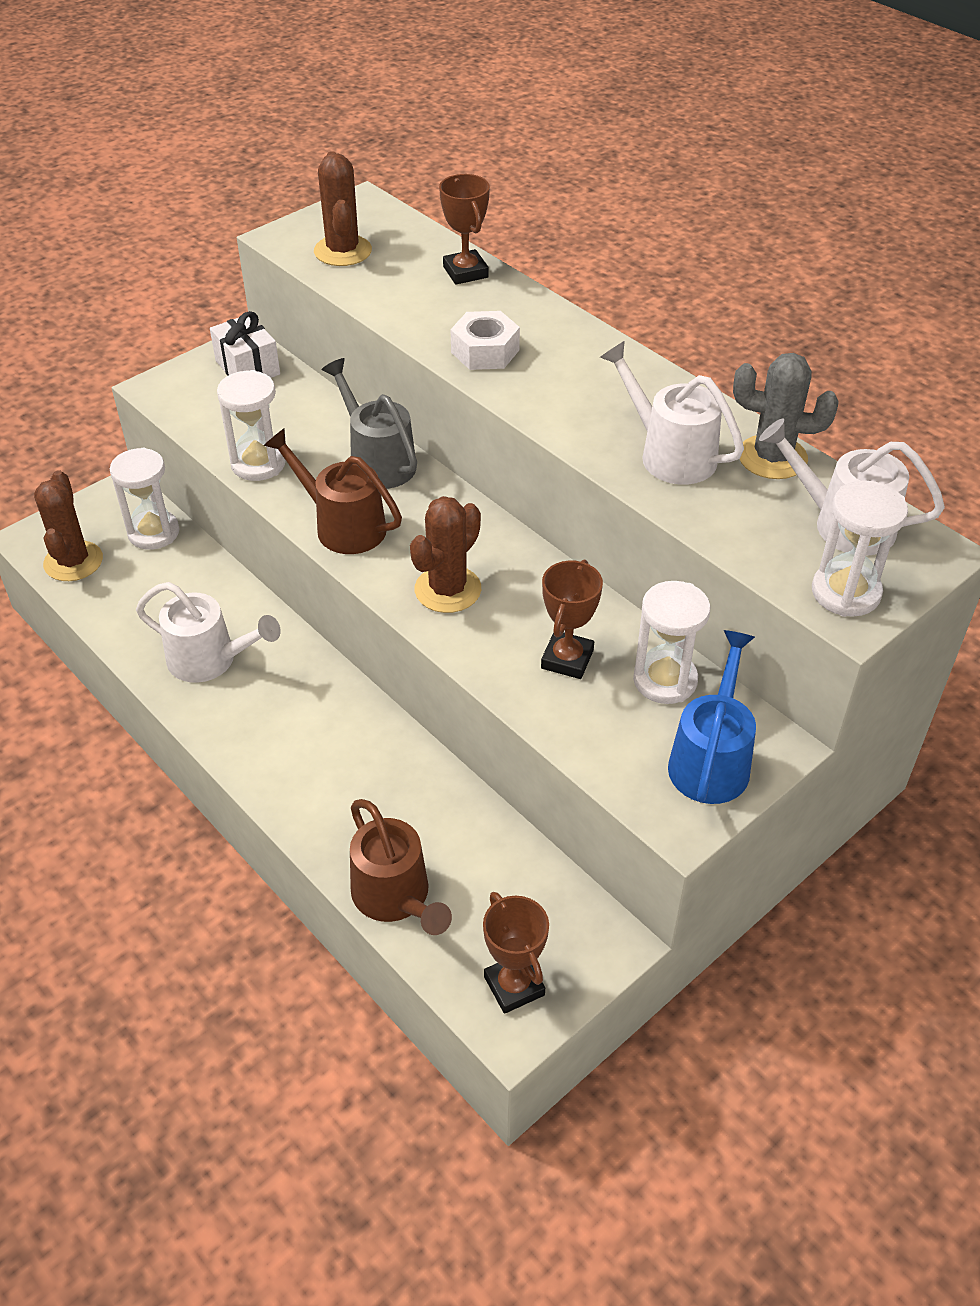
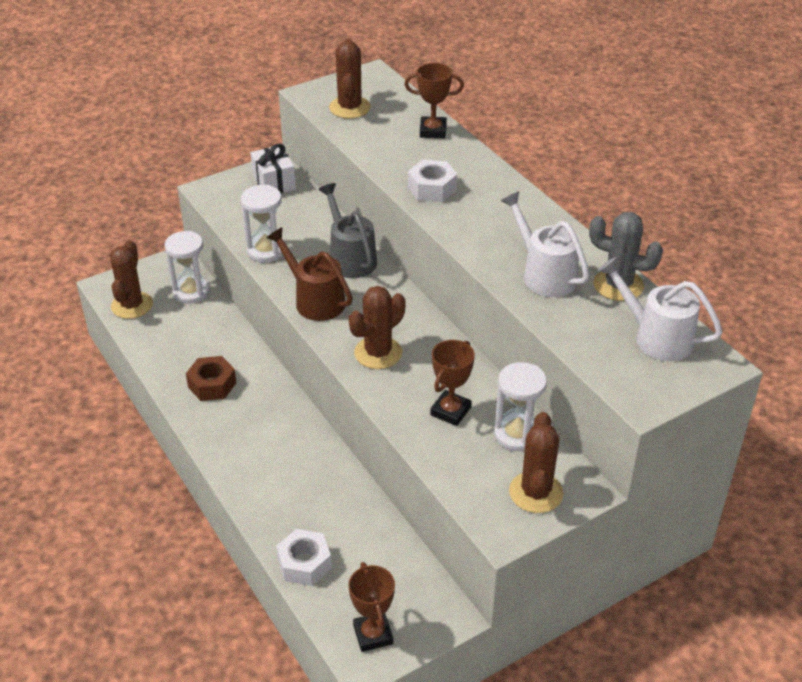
camera: 10 degrees right, 5 degrees down
white watering can [136,582,281,683] -> brown nut [186,356,237,401]
brown watering can [350,799,452,935] -> white nut [276,529,332,586]
brown trophy [439,174,490,285] -> brown trophy turned 75 degrees counterclockwise [404,63,464,139]
blue watering can [668,630,756,804] -> brown cactus [509,412,564,513]
white hourglass [812,480,908,617] -> none

